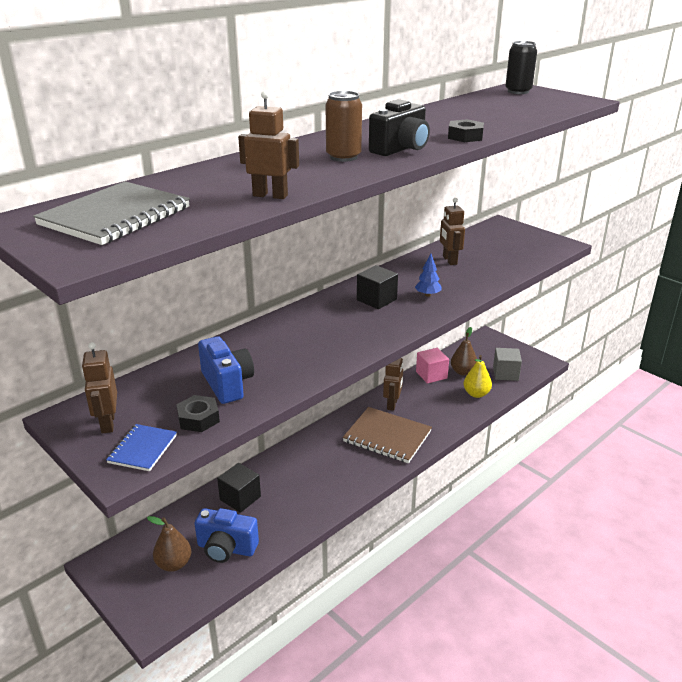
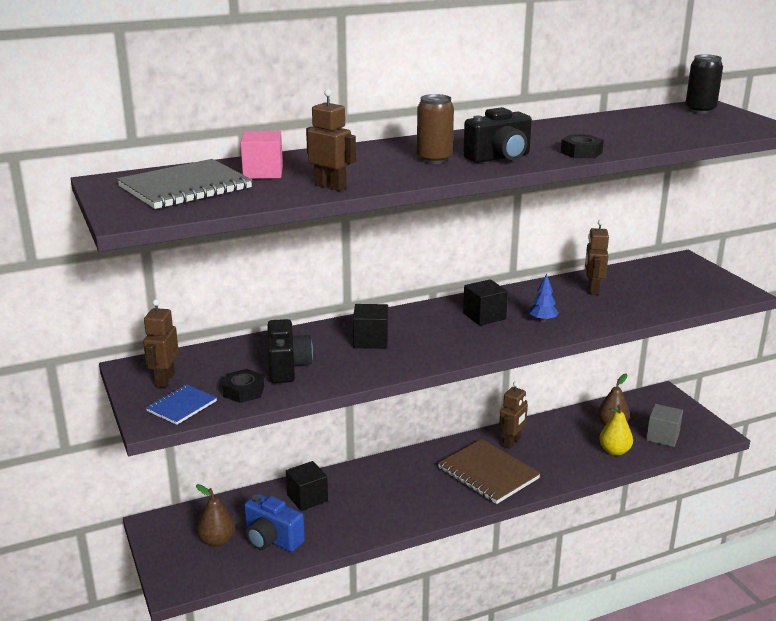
camera: 20 degrees right, 5 degrees down
blue camera [198,336,254,404] -> black camera [268,319,313,383]
pink cube [416,348,449,384] -> pink cube moved to [240,131,283,179]
none -> black cube [353,304,388,349]

